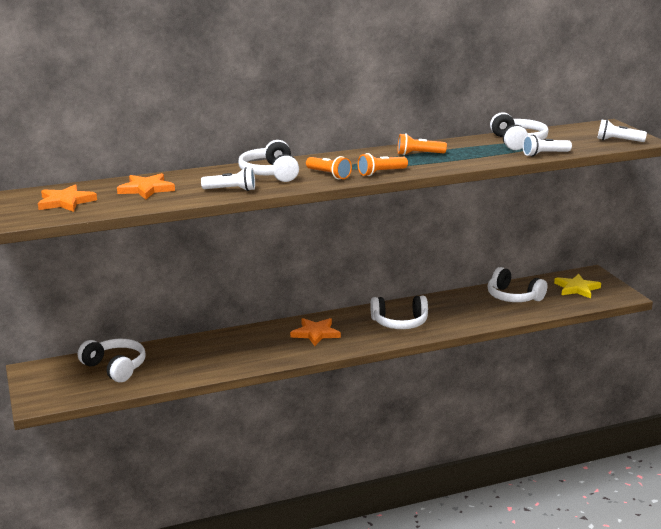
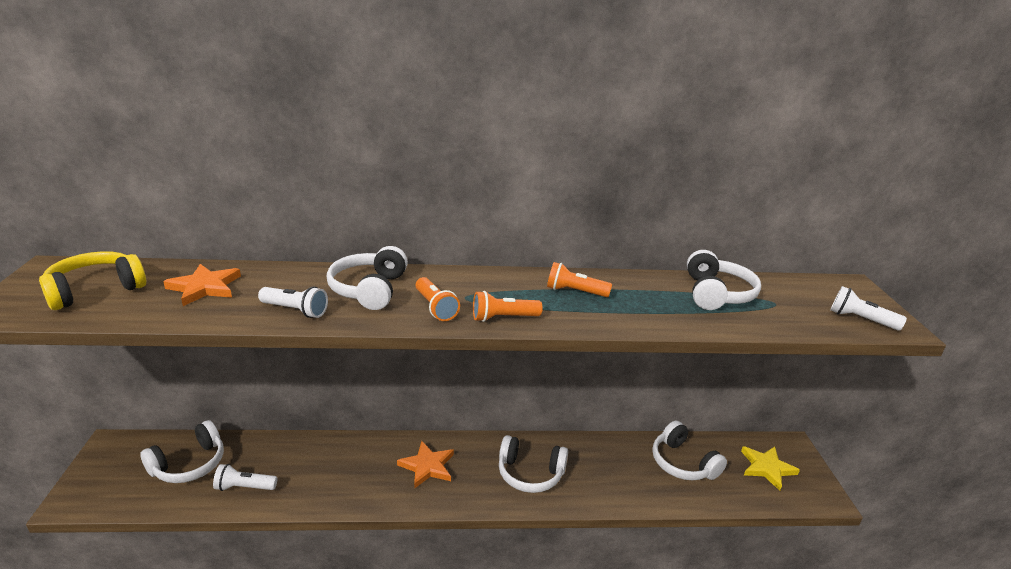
camera: 15 degrees right, 5 degrees up
orange star [38,185,97,212] -> yellow headphones [39,251,146,310]
white headphones [78,339,145,382] -> white headphones turned 75 degrees clockwise [140,420,224,483]
white flashlight [522,135,572,157] -> white flashlight moved to [213,464,278,491]

